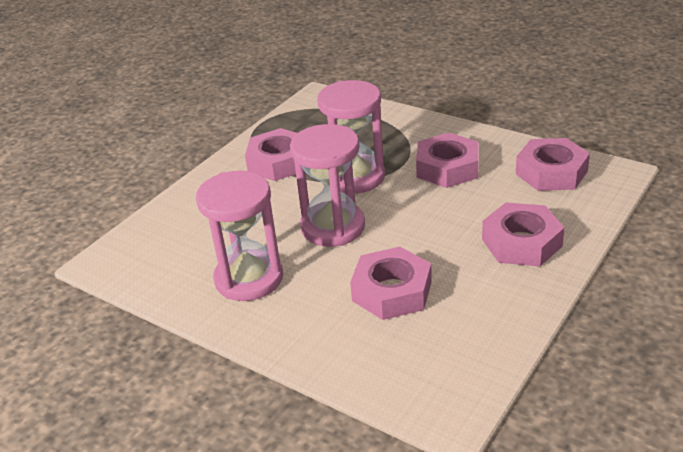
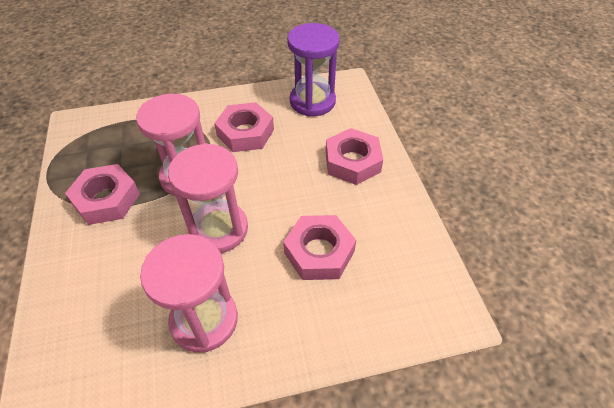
camera: 50 degrees left, 15 degrees up
pink nut [516,138,590,191] -> purple hourglass [287,23,340,117]

